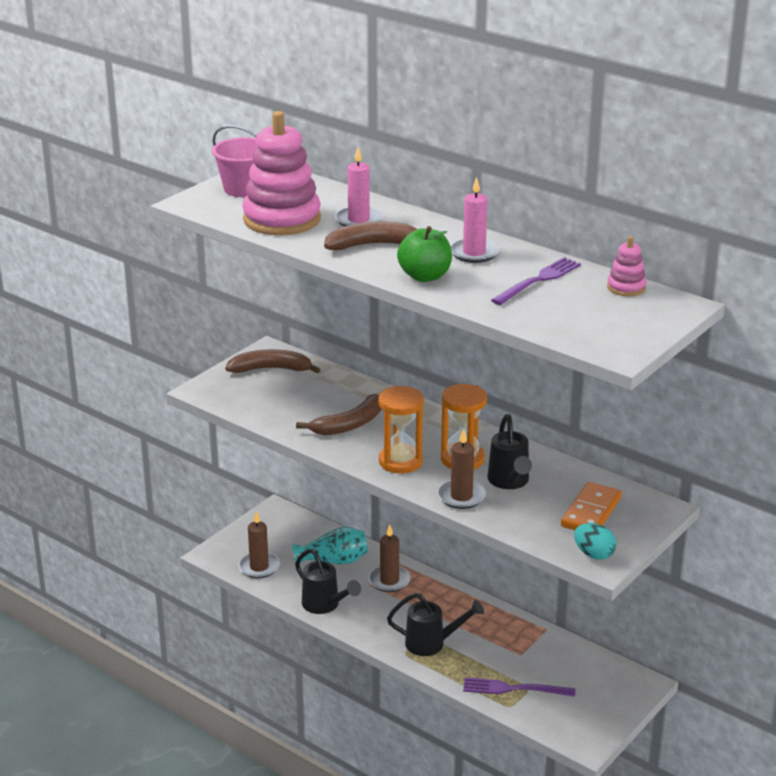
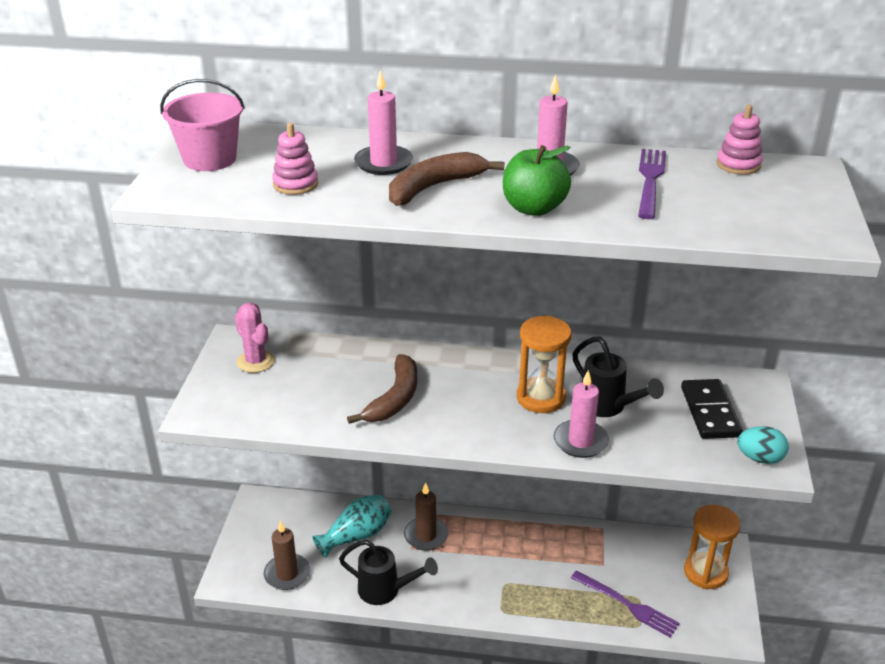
camera: 30 degrees left, 5 degrees up
brown banana [225,349,321,374] -> pink cactus [234,302,275,373]
pink stacking toy [242,111,321,235] -> pink stacking toy [272,123,318,195], size x0.46
orange hourglass [378,386,424,474] -> orange hourglass moved to [684,505,740,589]
black watering can [387,593,484,656] -> none
brown candle [437,429,486,509] -> pink candle [554,370,609,458]
purple fork [463,677,575,697] -> purple fork turned 120 degrees counterclockwise [571,571,680,637]
orange domino [561,482,622,530] -> black domino [681,379,743,439]

